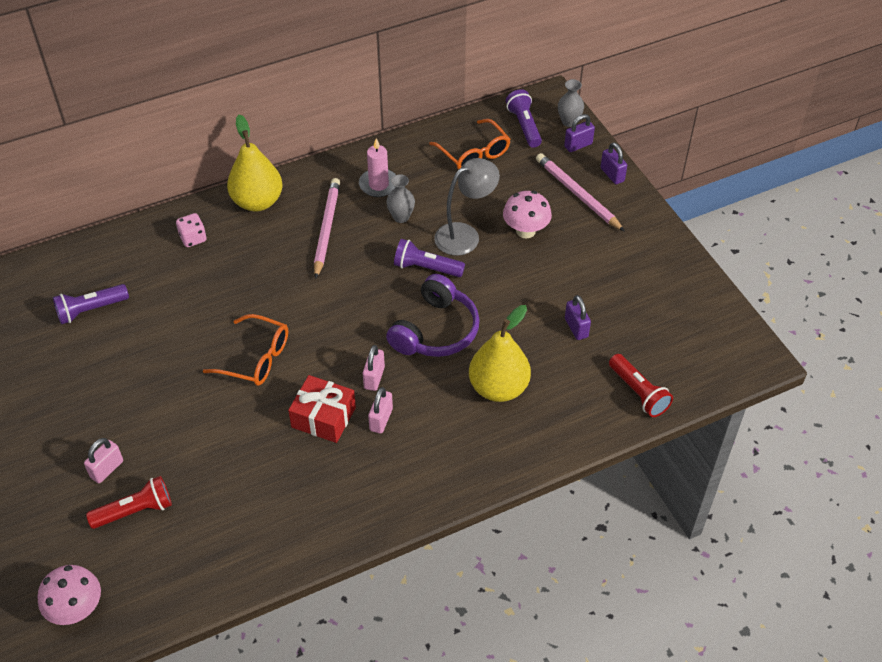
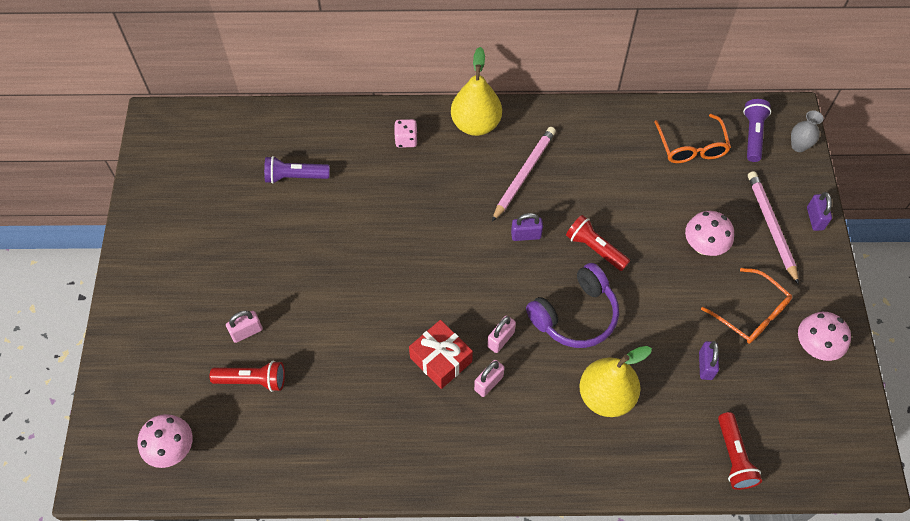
camera: 25 degrees right, 10 degrees up
orange glasses [203,314,288,386] -> orange glasses moved to [701,268,792,344]
pink candle [359,138,396,197] -> none
grey vase [386,174,415,223] -> none
purple flashlight [394,239,465,277] -> red flashlight [566,215,630,271]
grey lamp [434,158,500,256] -> none
purple padlock [564,114,595,152] -> purple padlock moved to [511,213,543,241]
none -> pink mushroom [798,312,851,361]

